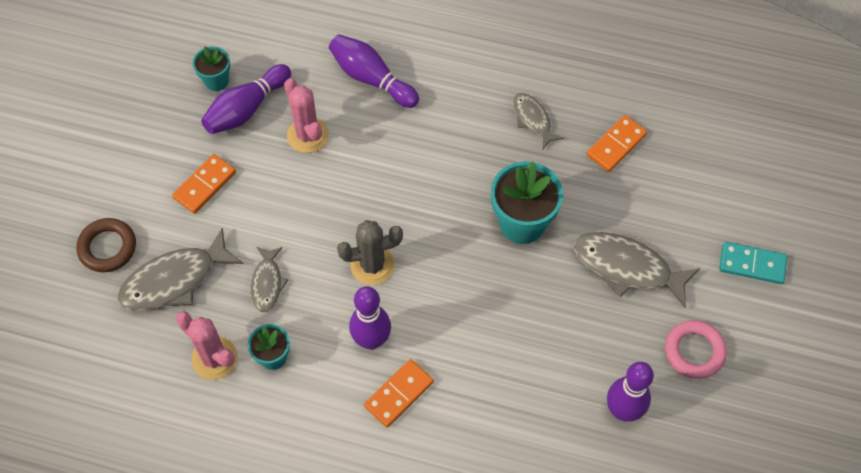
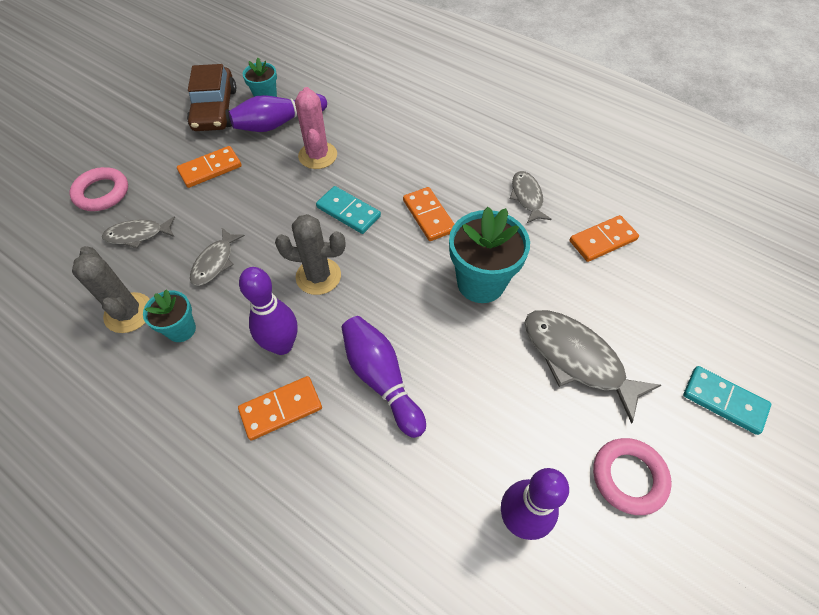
camera: 20 degrees right, 5 degrees down
brown ring [77,218,136,272] -> pink ring [69,167,128,211]
grey fish [117,228,243,311] -> grey fish [102,216,175,248], size x0.58
pink cactus [176,311,238,380] -> grey cactus [72,246,150,333]
purple bowling pin [329,34,419,108] -> purple bowling pin moved to [341,316,426,438]
none -> brown car [187,64,236,131]
none -> turquoise domino [316,186,381,234]
none -> orange domino [403,187,454,241]

